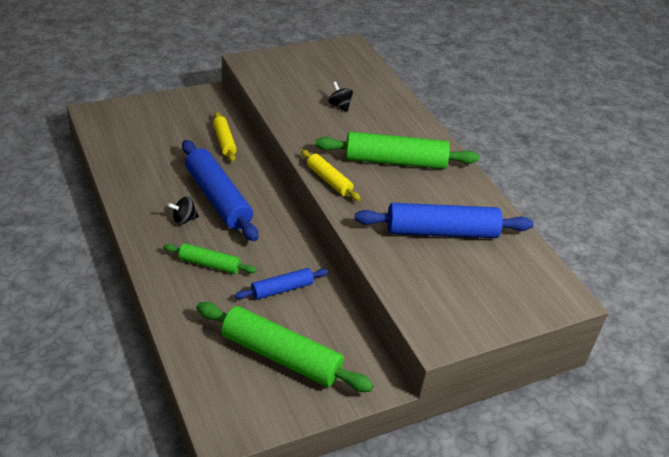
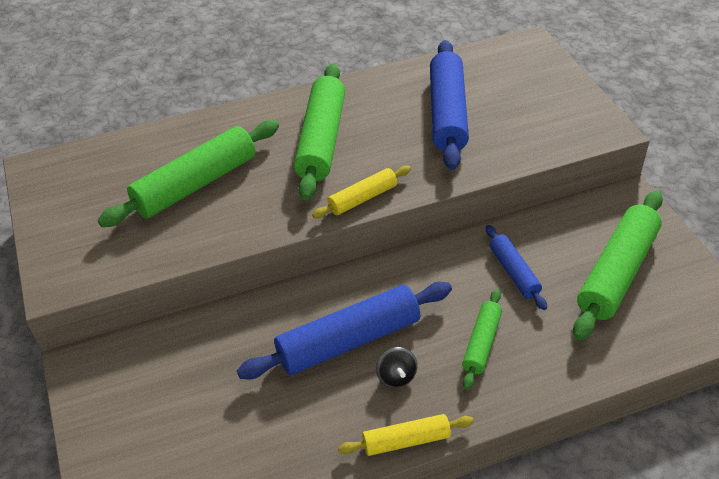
camera: 80 degrees left, 5 degrees up
yellow rolling pin [213,112,237,162] -> yellow rolling pin moved to [338,414,474,456]
black spinning top [328,82,353,112] -> green rolling pin [98,120,279,227]

